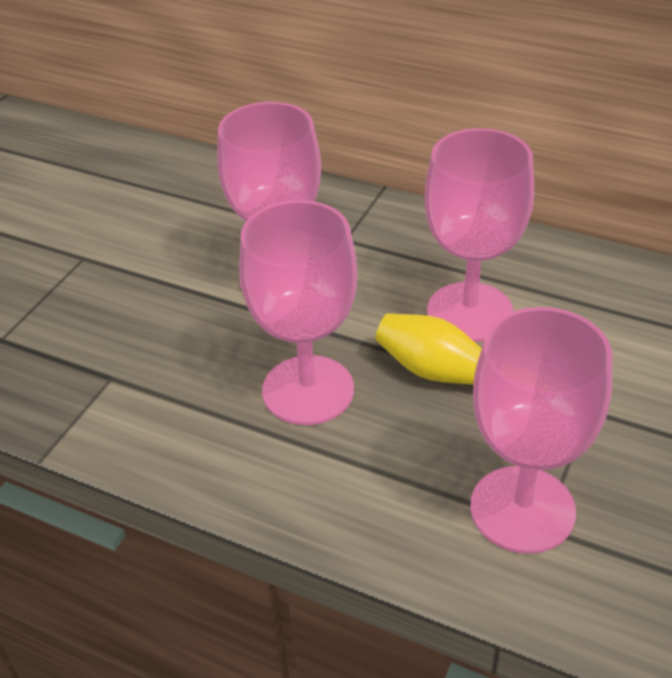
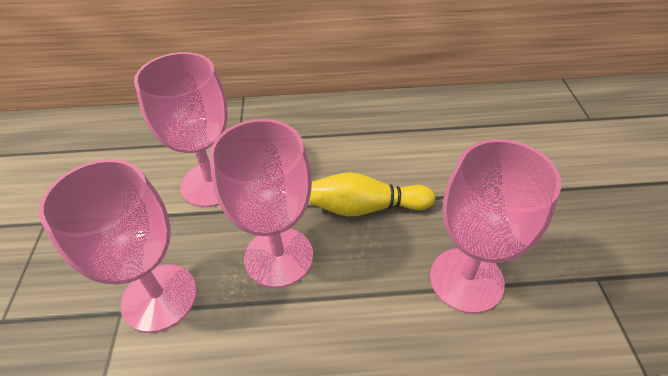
camera: 30 degrees left, 5 degrees up
pink goblet [424,128,534,342] -> pink goblet moved to [39,159,197,333]

